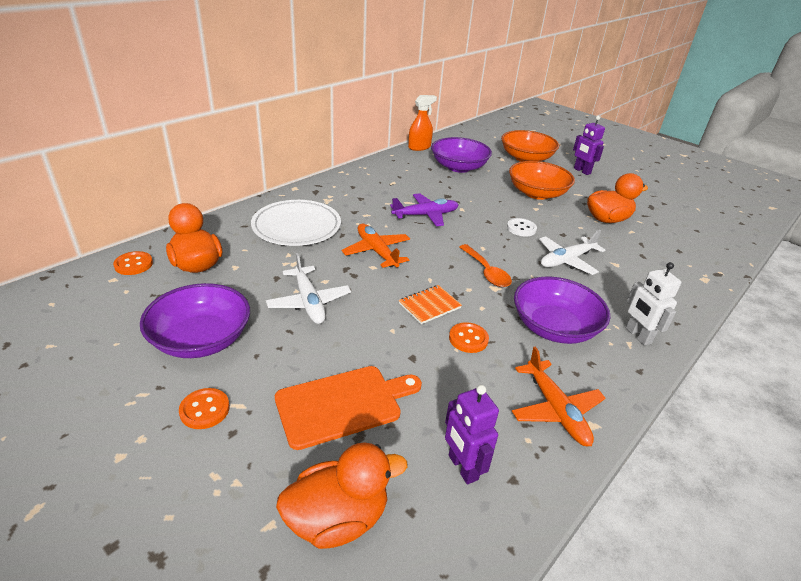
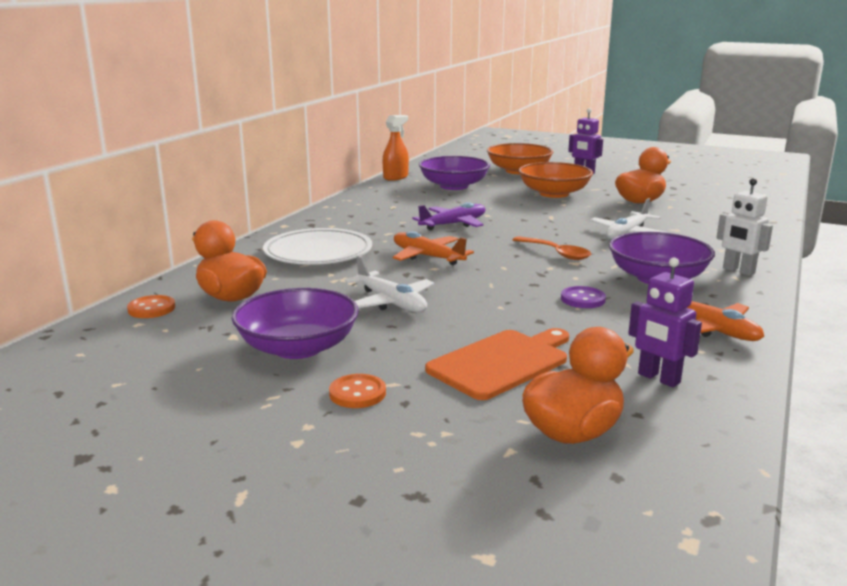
camera: 15 degrees left, 15 degrees down
orange notebook [399,285,462,324] -> none
orange button [449,322,489,353] -> purple button [561,286,606,308]
white button [507,218,537,237] -> none

